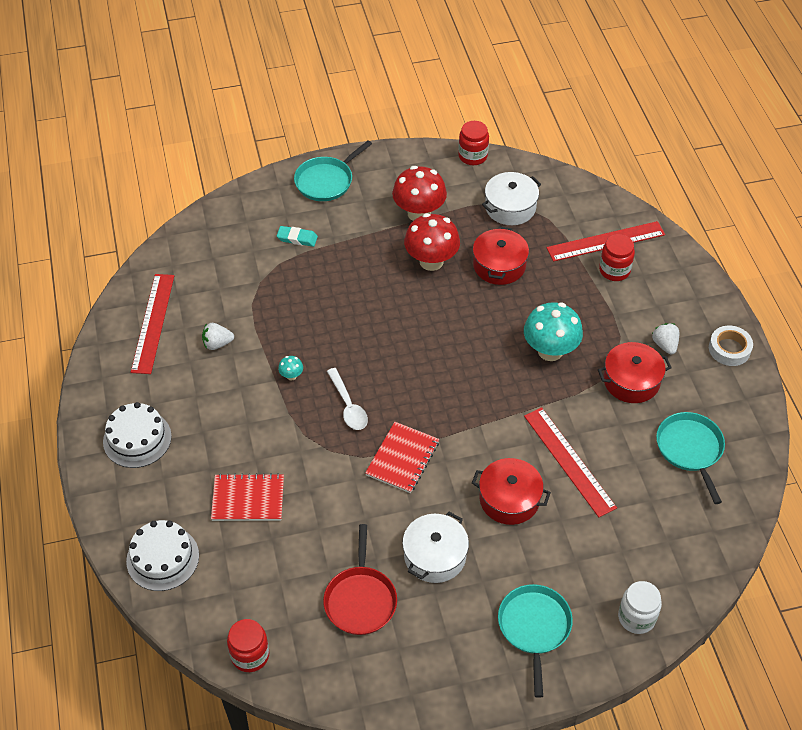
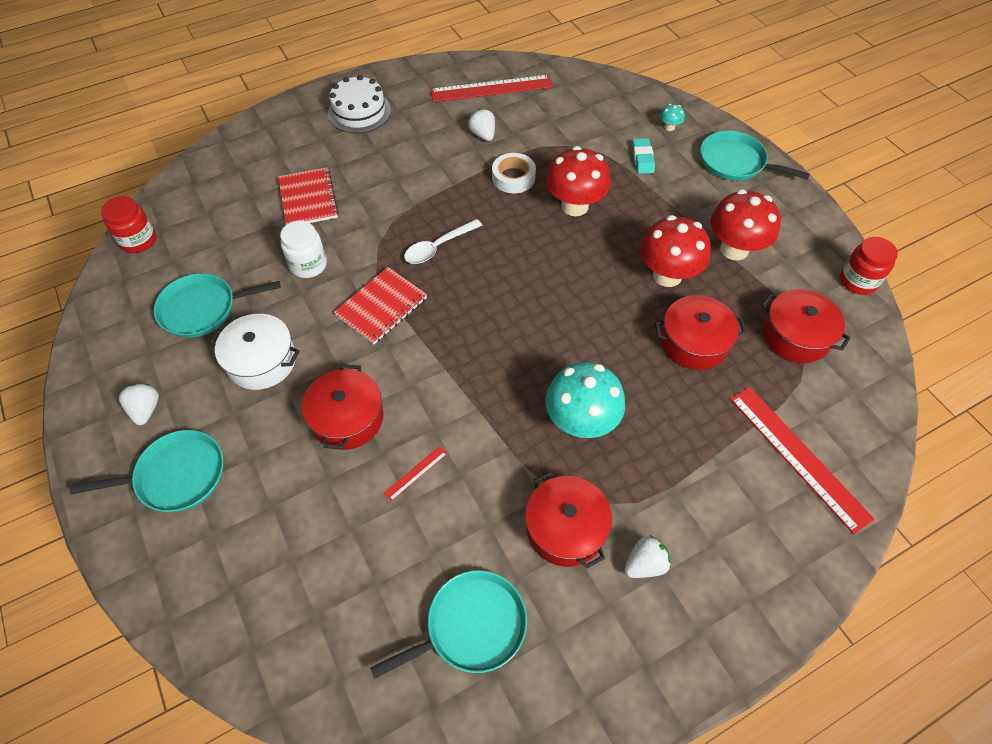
camera: 75 degrees right, 5 degrees up
white cake [126,520,199,591] -> none
turquoise mushroom [278,356,303,380] -> turquoise mushroom moved to [660,104,685,131]
red pan [323,524,397,635] -> turquoise pan [154,273,281,338]
red notebook [365,422,439,493] -> red notebook turned 60 degrees counterclockwise [334,267,427,344]
white pot [482,172,541,225] -> red pot [761,289,851,363]
red ruler [524,407,617,517] -> red ruler [384,446,447,501], size x0.42
red jar [599,234,635,281] -> none
white jar [618,581,662,634] -> white jar moved to [280,220,327,278]
white tape [709,326,753,366] -> white tape moved to [492,153,536,193]
none -> white strawberry [119,384,159,425]
none -> red mushroom [546,146,611,216]

